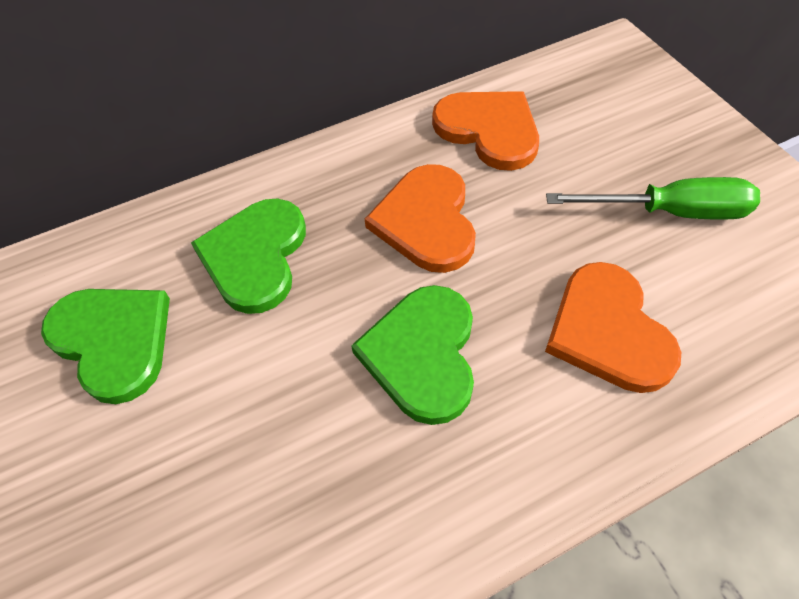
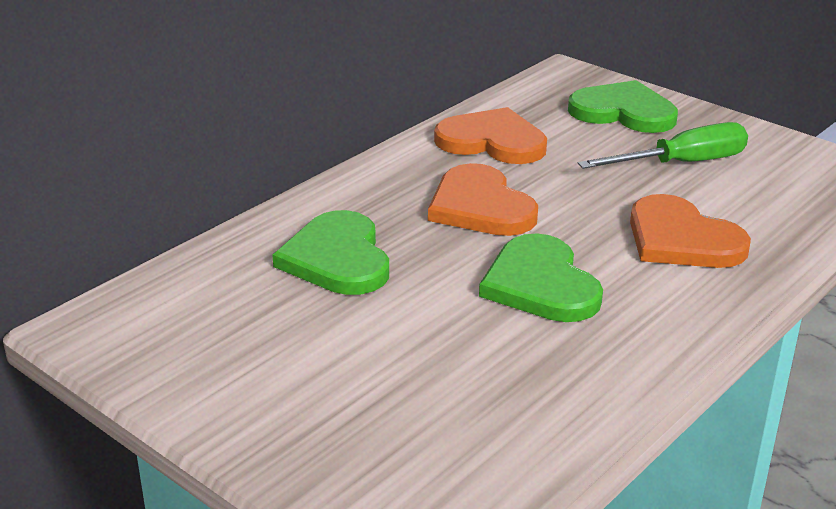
camera: 25 degrees left, 25 degrees down
green heart [41,289,170,404] -> green heart moved to [568,80,678,133]

